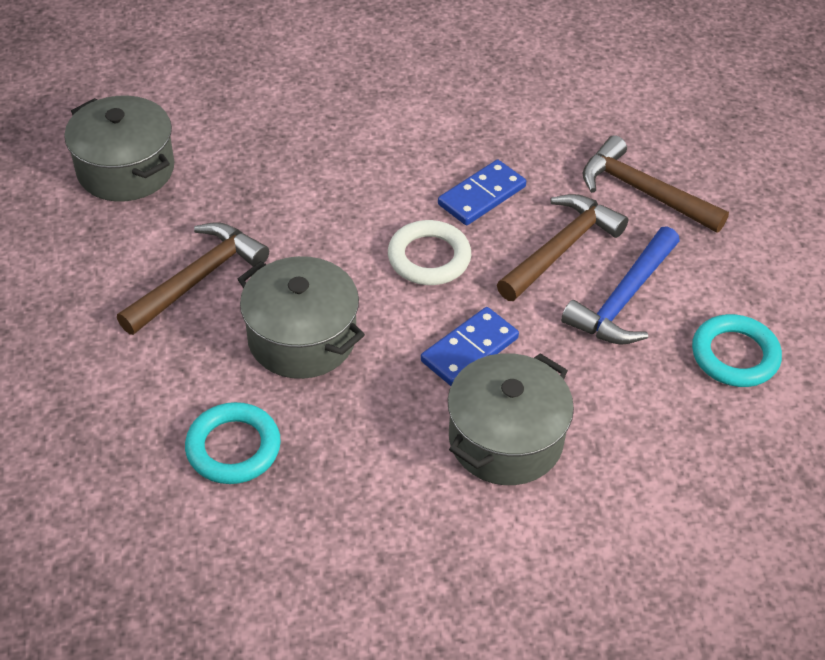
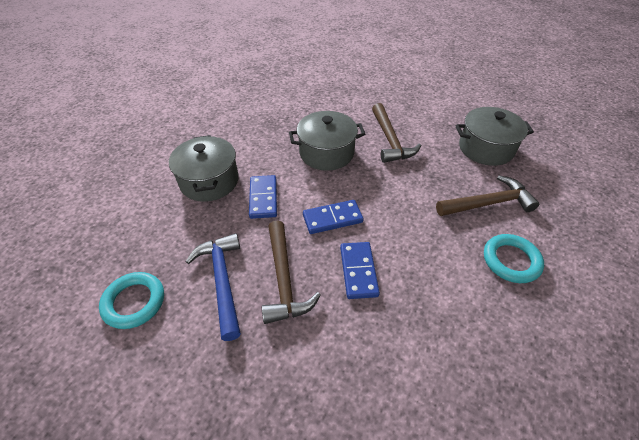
camera: 130 degrees right, 0 degrees up
turquoise ring [185,402,281,484] -> turquoise ring moved to [484,234,544,283]
white ring [388,220,471,285] -> blue domino [303,200,364,234]
brown hammer [582,135,729,233] -> brown hammer moved to [436,175,539,216]

